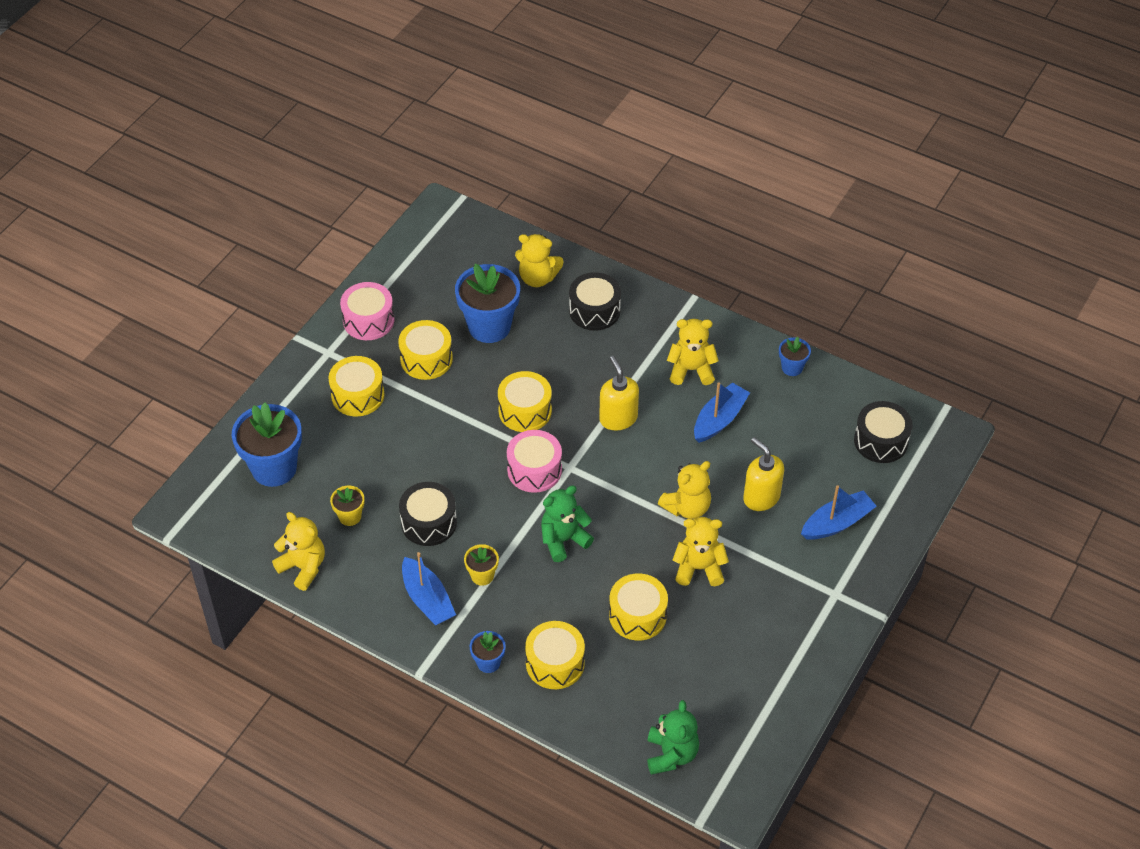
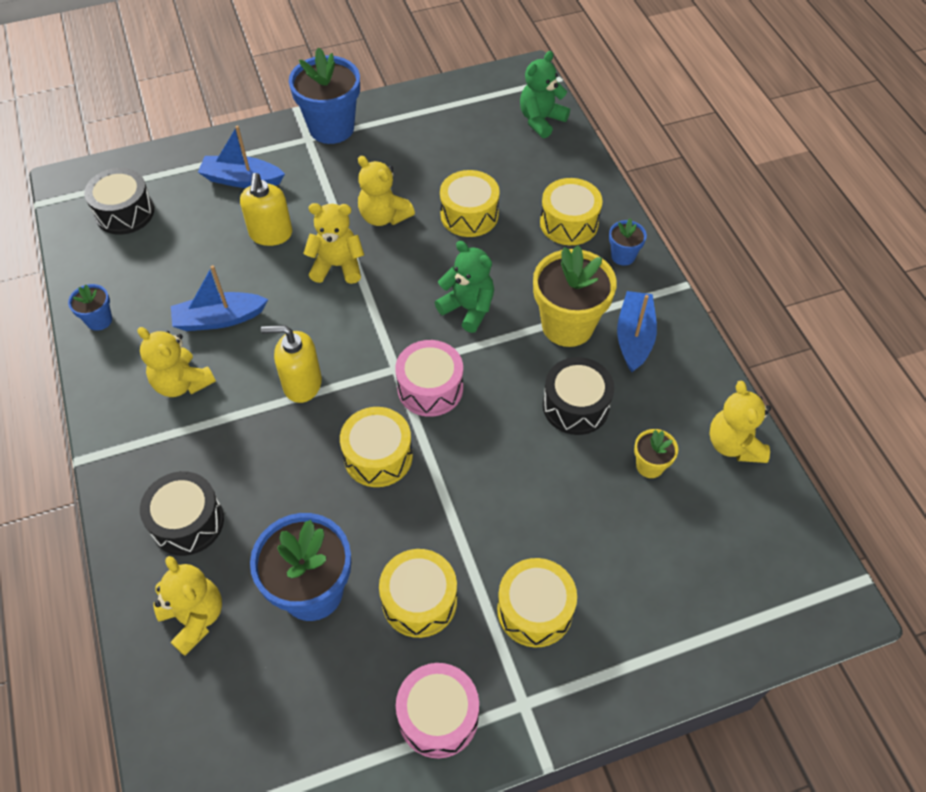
camera: 140 degrees left, 5 degrees up
blue flower pot [232,402,302,487] -> blue flower pot moved to [289,47,360,144]
yellow flower pot [464,544,499,586] -> yellow flower pot [533,245,617,347], size x2.06
green teddy bear [541,485,594,562] -> green teddy bear turned 150 degrees counterclockwise [435,241,494,333]
yellow soap dispenser [599,356,639,431] -> yellow soap dispenser turned 75 degrees clockwise [261,325,322,403]

